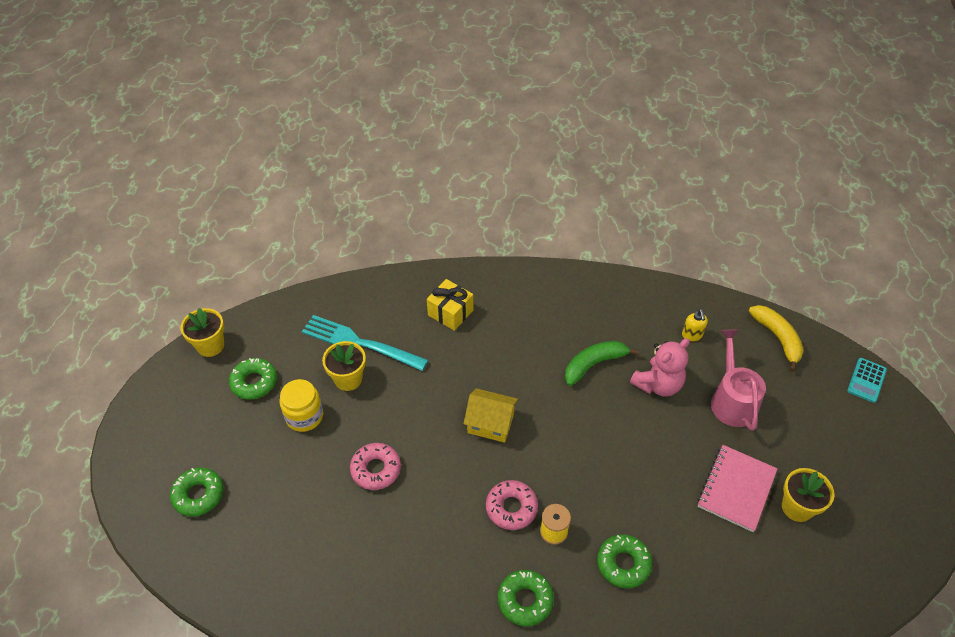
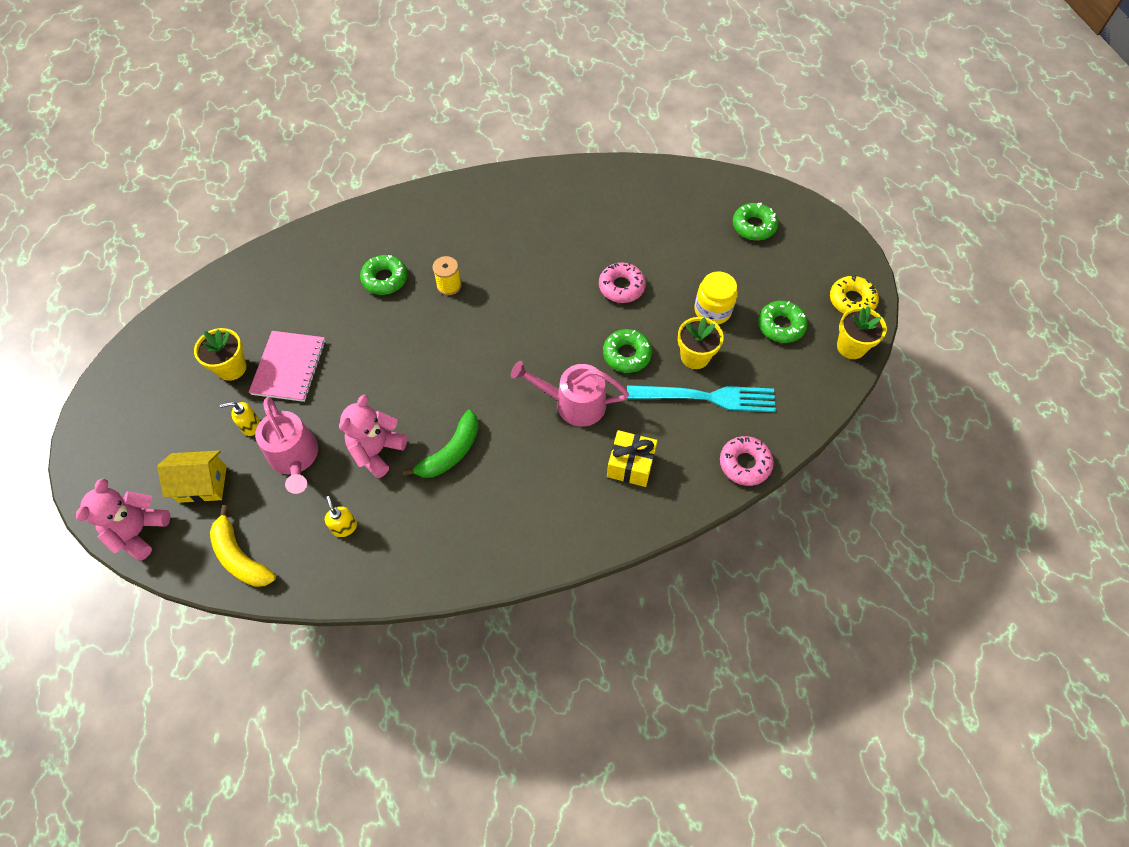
camera: 160 degrees right, 10 degrees up
yellow house [463,388,518,443] -> yellow house moved to [157,450,227,503]
pink donut [486,480,538,530] -> pink donut moved to [720,436,774,486]
green donut [498,570,554,627] -> green donut moved to [603,329,652,373]
turquoise calculator [847,358,887,403] -> pink teddy bear [76,478,170,561]
none -> yellow soap dispenser [220,402,260,436]
none -> pink watering can [511,361,629,427]
none -> yellow donut [830,275,879,314]

